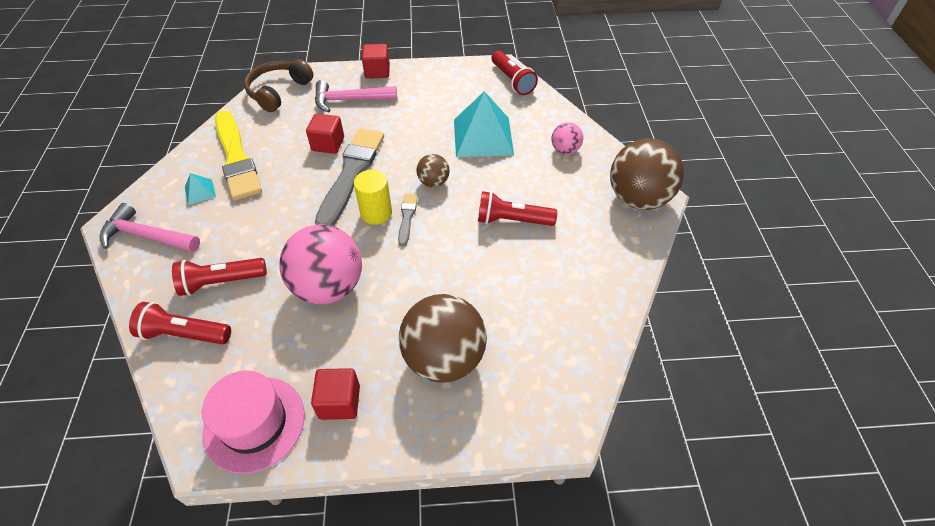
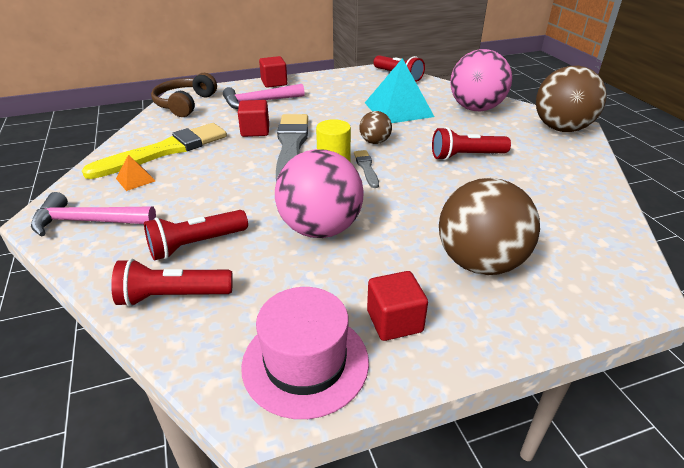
camera: 15 degrees left, 15 degrees down
turquoise pyramid [185,173,216,205] -> orange pyramid [116,155,155,191]
yellow brush [215,110,262,201] -> yellow brush turned 90 degrees counterclockwise [82,123,227,179]
pink ball [551,122,583,154] -> pink ball [450,49,512,111], size x2.03

